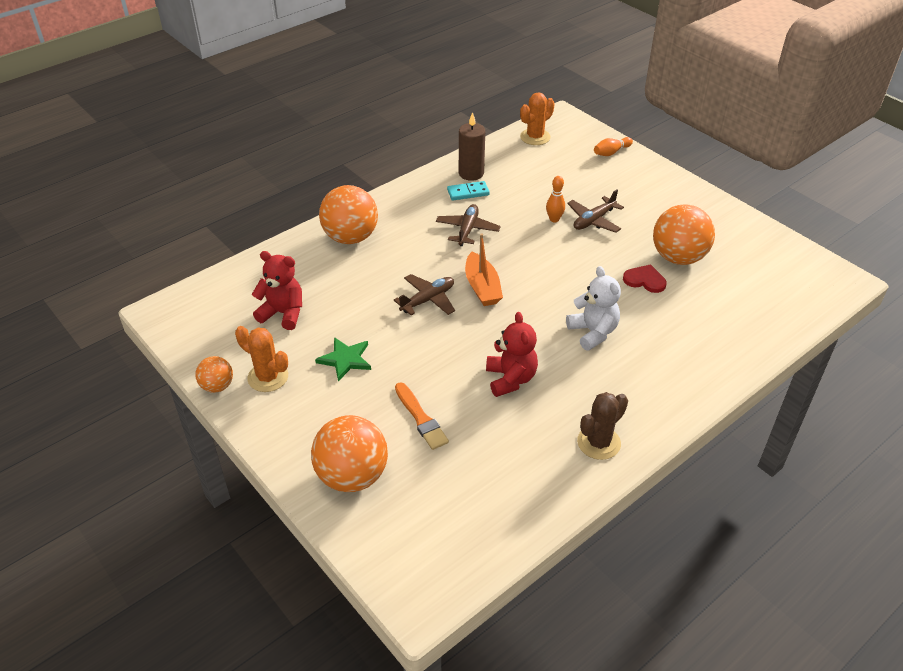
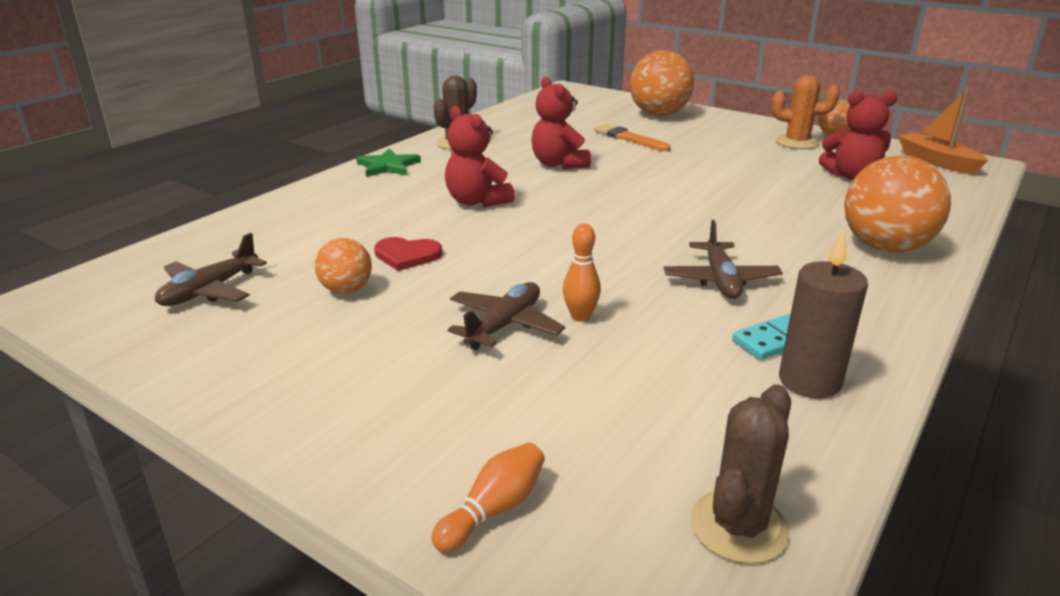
camera: 165 degrees right, 15 degrees down
green star [315,337,371,381] -> green star moved to [356,148,421,177]
brown plane [394,274,455,316] -> brown plane moved to [155,233,267,306]
orange boat [465,233,503,306] -> orange boat moved to [898,90,989,175]
orange cactus [520,92,555,145] -> brown cactus [690,384,791,564]
white teddy bear [566,266,621,351] -> red teddy bear [445,106,515,207]
orange ball [653,205,715,265] -> orange ball [314,238,372,294], size x0.53

